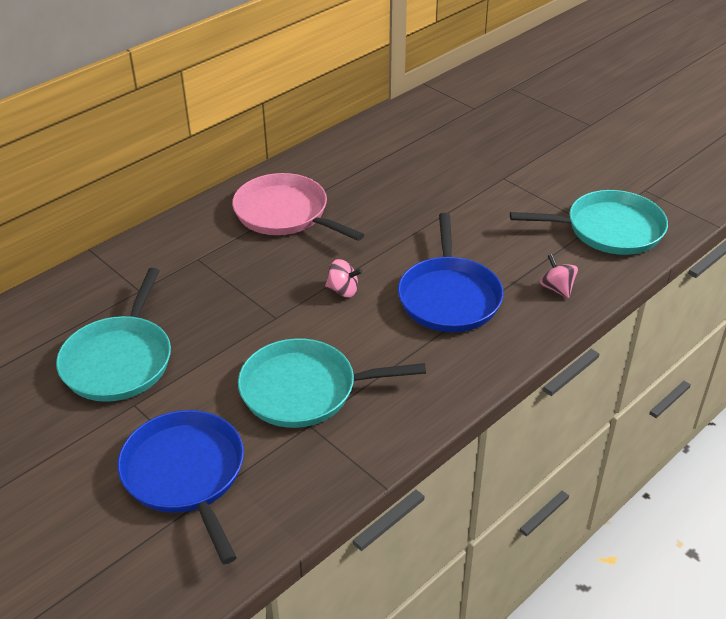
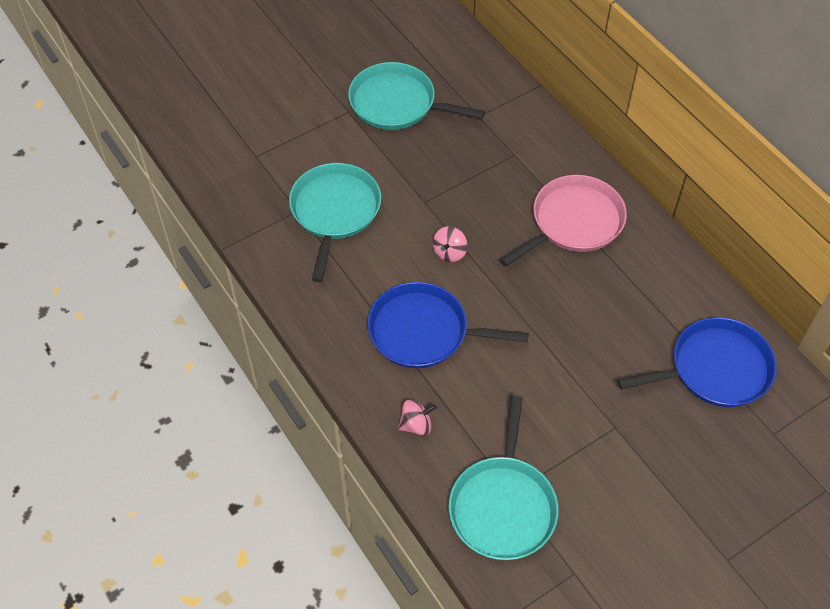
camera: 100 degrees right, 15 degrees up
blue pan [118,410,244,564] -> blue pan moved to [617,317,776,407]

